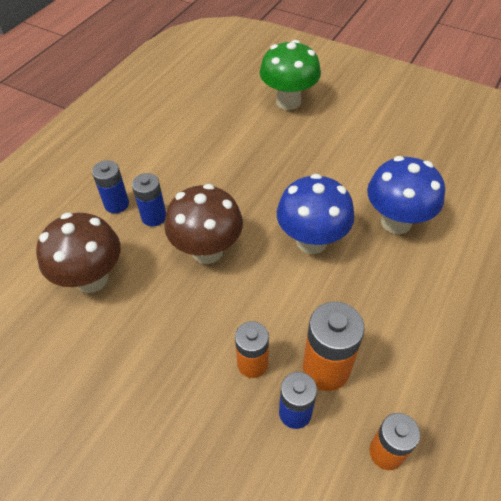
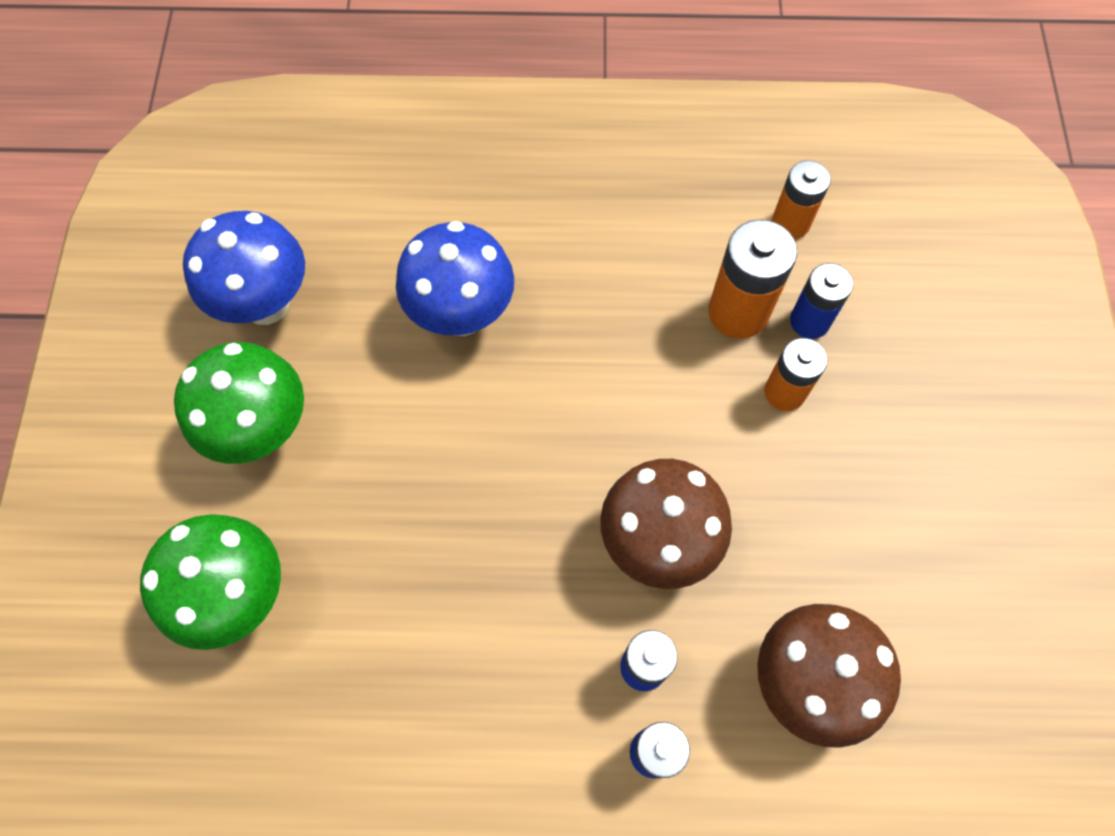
camera: 120 degrees left, 15 degrees up
blue mushroom [277,174,355,254] -> blue mushroom moved to [183,211,305,325]
none -> green mushroom [174,342,304,464]

